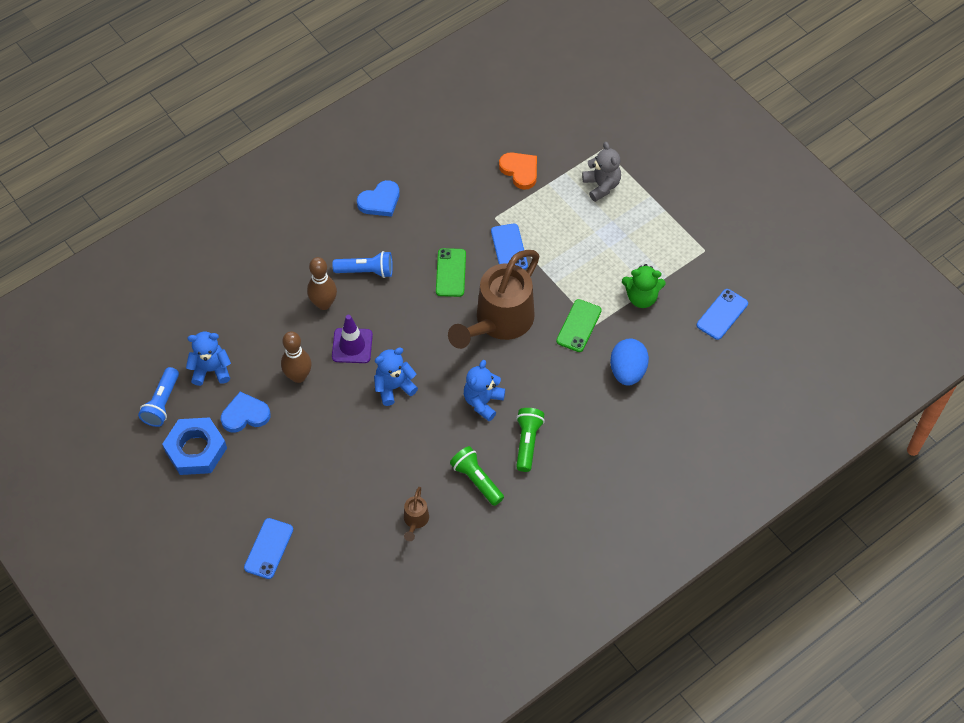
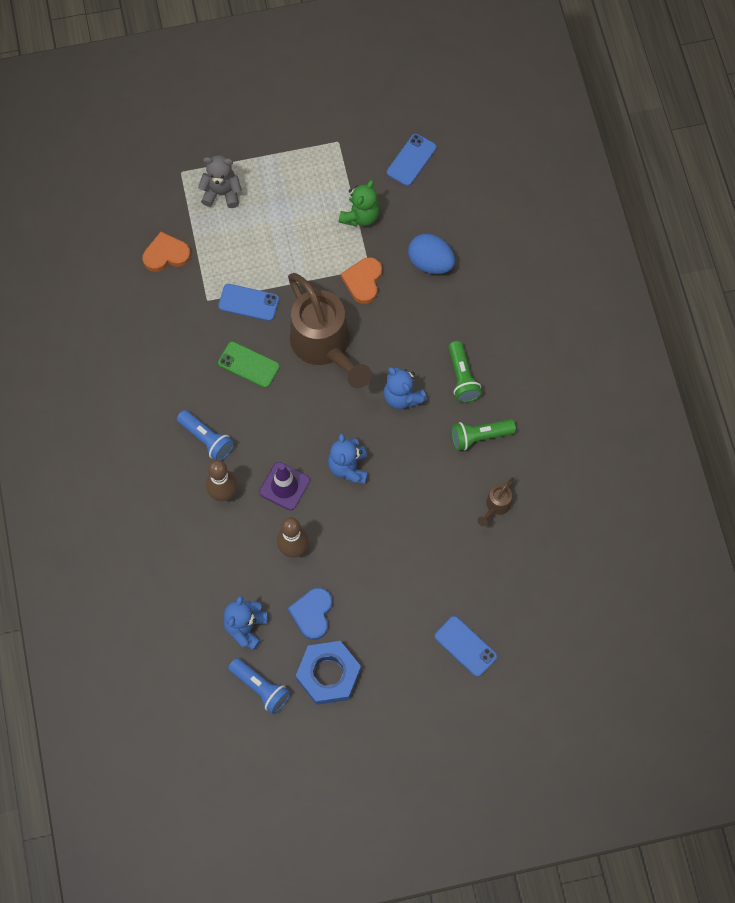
camera: 65 degrees left, 10 degrees up
blue flashlight [333,251,393,278] -> blue flashlight turned 105 degrees clockwise [177,410,234,461]
blue heart [357,180,400,217] -> none
brown watering can [404,487,429,541] -> brown watering can turned 90 degrees clockwise [478,477,514,526]
green flashlight [516,408,545,472] -> green flashlight turned 135 degrees counterclockwise [448,341,482,403]
green phone [556,299,602,352] -> orange heart [341,257,382,304]
blue phone [697,289,748,340] -> blue phone turned 60 degrees clockwise [387,134,436,186]

